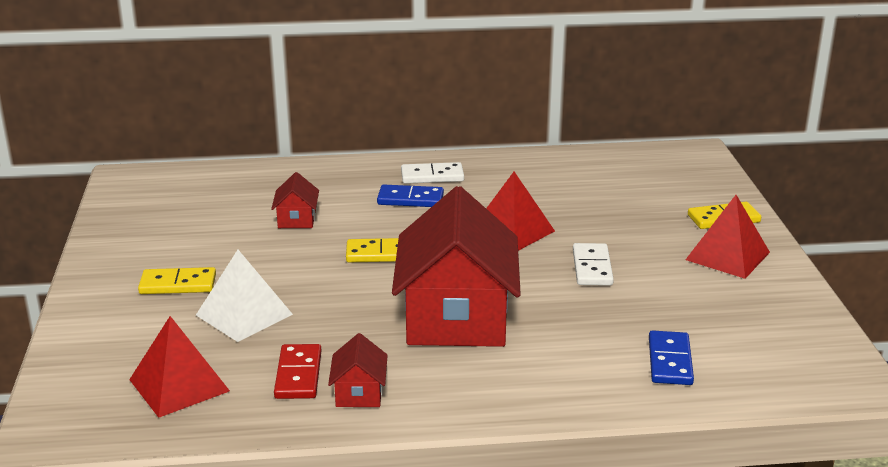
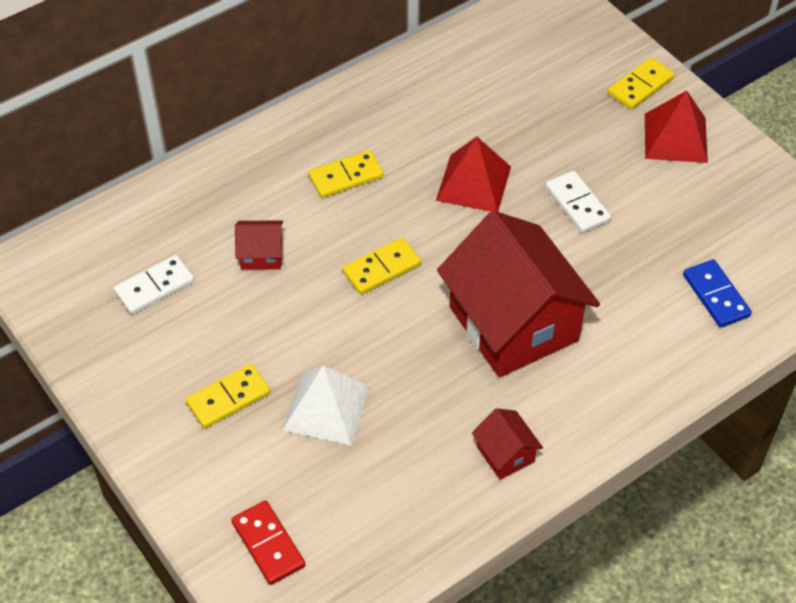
camera: 30 degrees left, 25 degrees up
red pyramid [129,316,230,418] -> none
red house [271,172,319,228] -> red house turned 60 degrees counterclockwise [235,220,283,270]
red domino [274,344,322,399] -> red domino moved to [231,500,305,585]
blue domino [377,184,444,207] -> yellow domino [308,150,384,198]
white domino [401,162,464,184] -> white domino moved to [114,255,194,314]

